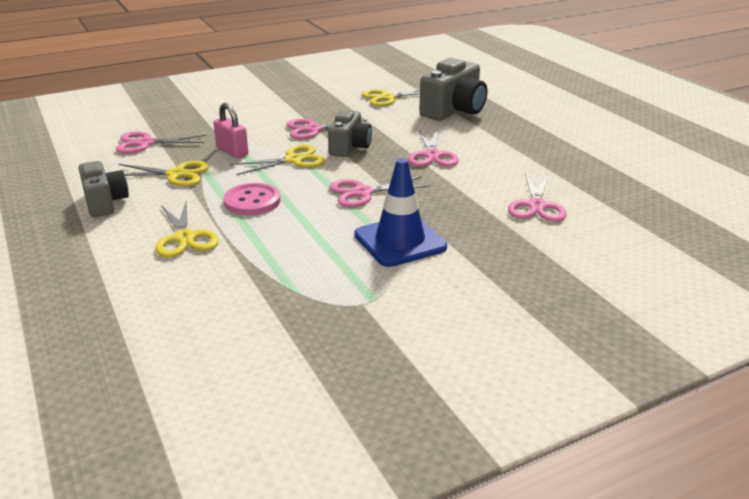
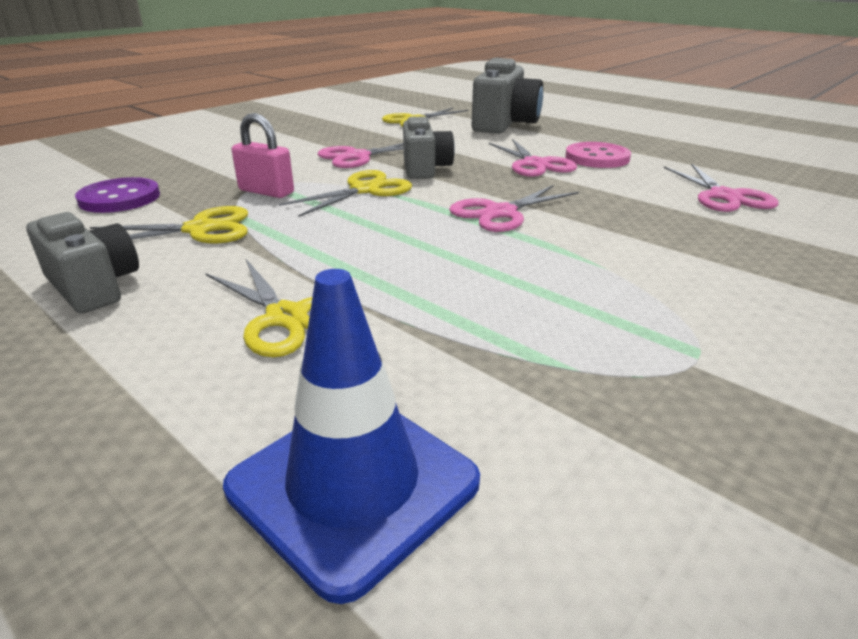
camera: 20 degrees left, 0 degrees up
pink scissors [116,131,207,154] -> purple button [75,177,160,213]
pink button [223,183,280,215] -> pink button moved to [565,142,631,168]
blue traffic cone [354,158,447,267] -> blue traffic cone moved to [223,269,480,604]

